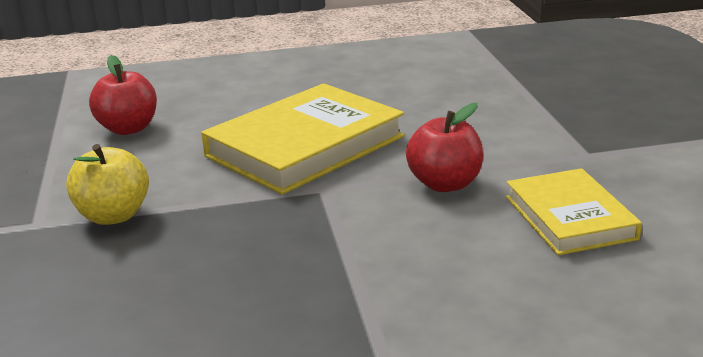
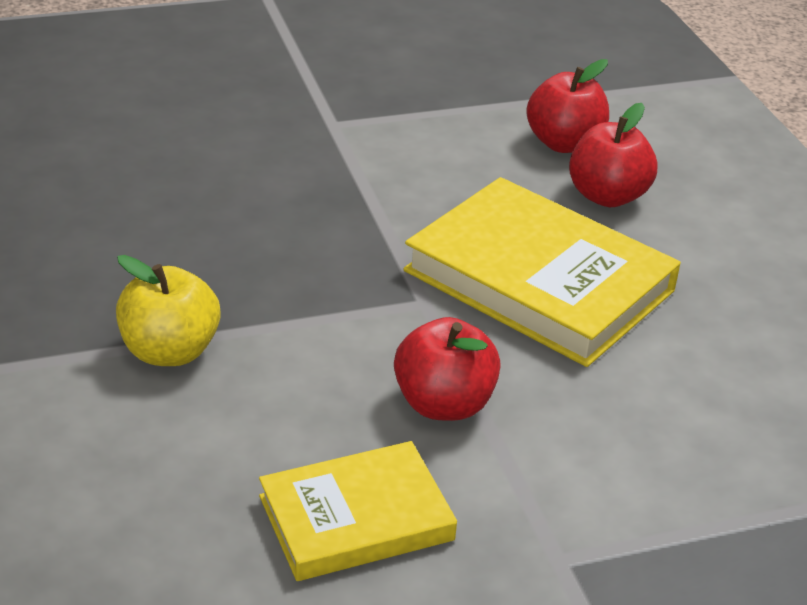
camera: 80 degrees right, 10 degrees up
yellow apple [66,144,149,225] -> yellow apple moved to [116,255,221,366]
none -> red apple [569,103,657,207]

